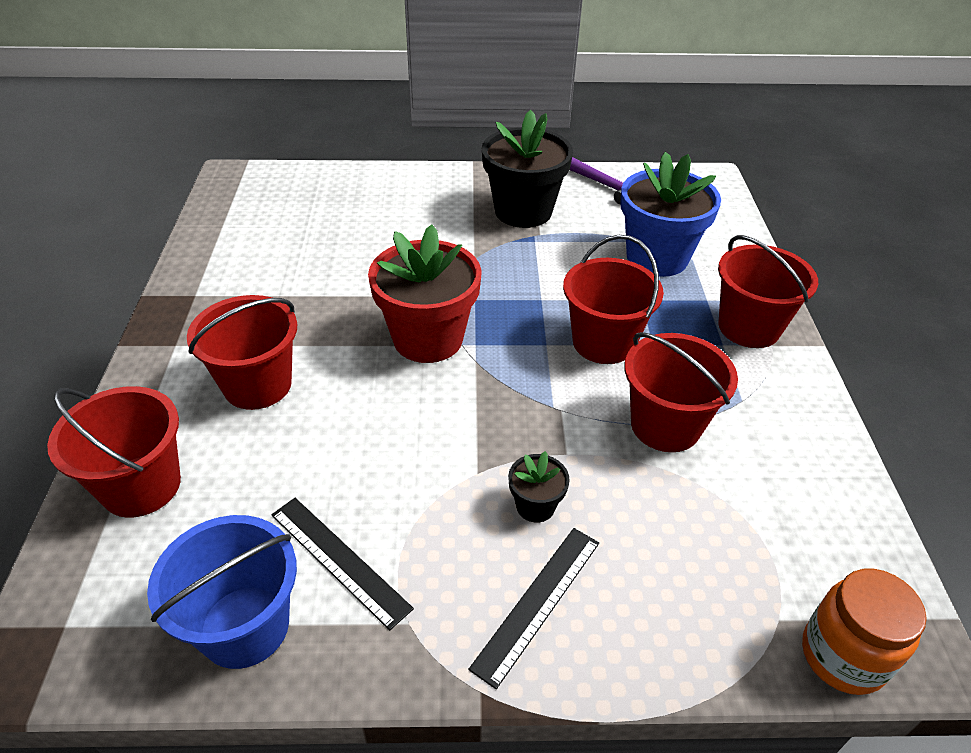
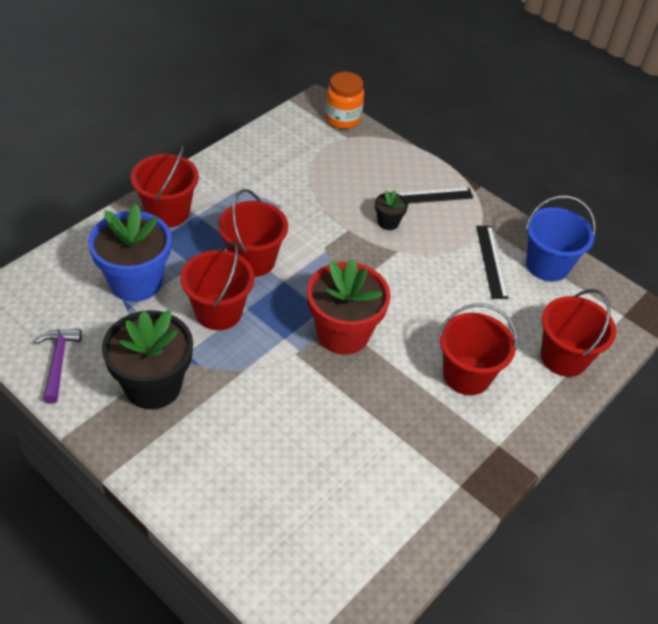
camera: 140 degrees left, 5 degrees up
red bucket [625,332,738,452] -> red bucket moved to [180,242,255,330]

